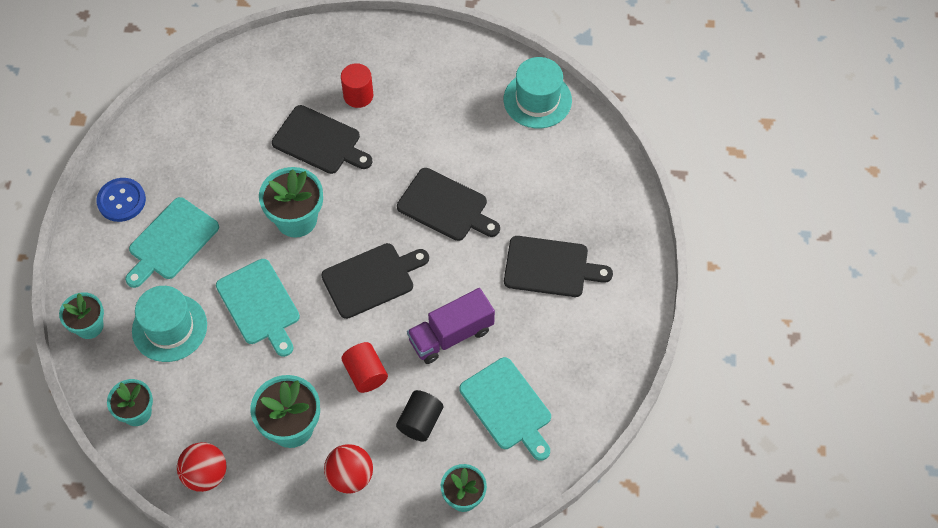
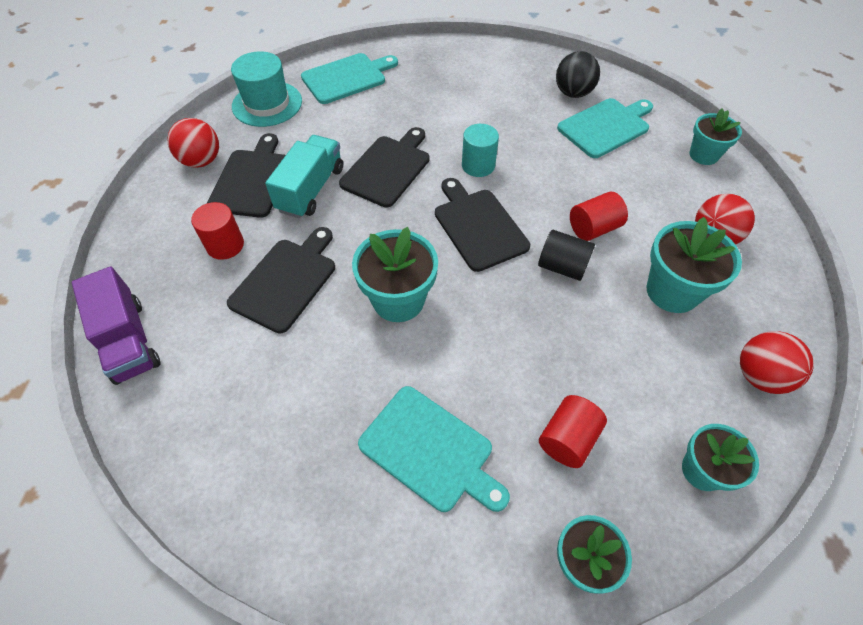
camera: 90 degrees left, 5 degrees down
blue button [96,178,146,222] -> none
turquoise hat [132,286,207,362] -> red cylinder [539,395,607,468]
turquoise cutting board [216,259,300,357] -> turquoise cutting board moved to [301,53,398,104]
black cylinder [396,390,443,442] -> black cylinder moved to [538,230,595,281]
purple truck [407,288,495,364] -> purple truck moved to [72,266,160,385]
black cutting board [504,236,613,297] -> black cutting board moved to [207,133,286,218]
none -> red ball [167,118,219,168]
none -> turquoise truck [265,135,343,218]
none -> turquoise cylinder [462,124,499,177]
none -> black ball [556,51,600,98]

